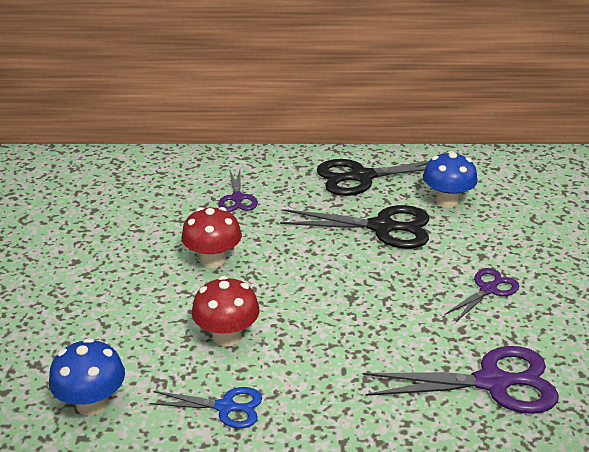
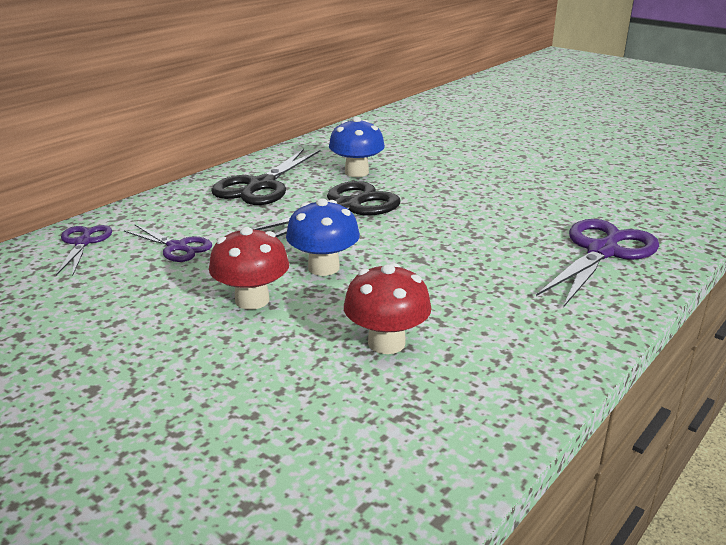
camera: 50 degrees left, 5 degrees down
blue mushroom [49,338,125,416] -> blue mushroom moved to [286,198,360,276]
blue scissors [149,387,262,428] -> none
purple scissors [445,268,519,322] -> purple scissors moved to [56,225,112,276]

